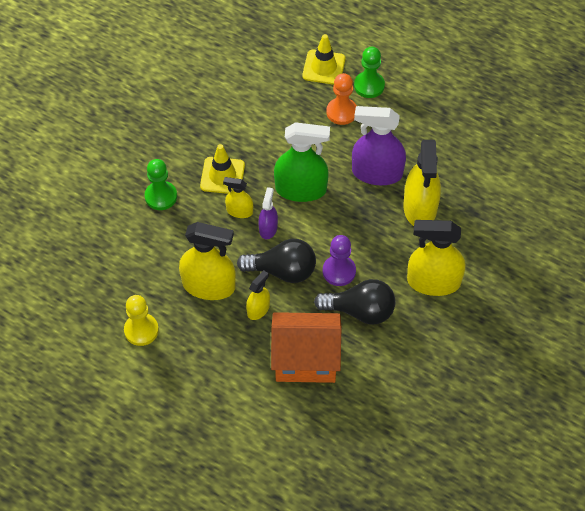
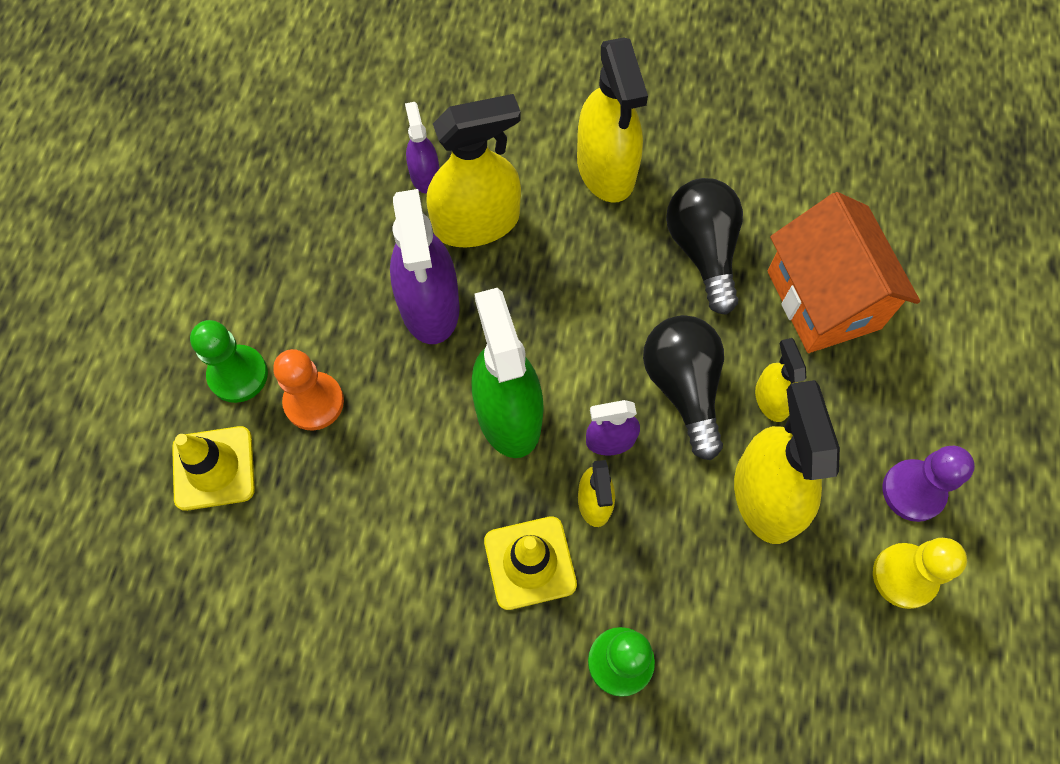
camera: 110 degrees left, 10 degrees up
yellow spray bottle [246,270,270,320] -> yellow spray bottle turned 60 degrees clockwise [755,338,806,422]
purple pawn [323,235,356,286] -> purple pawn moved to [883,446,975,522]
none -> purple spray bottle [405,102,439,194]

